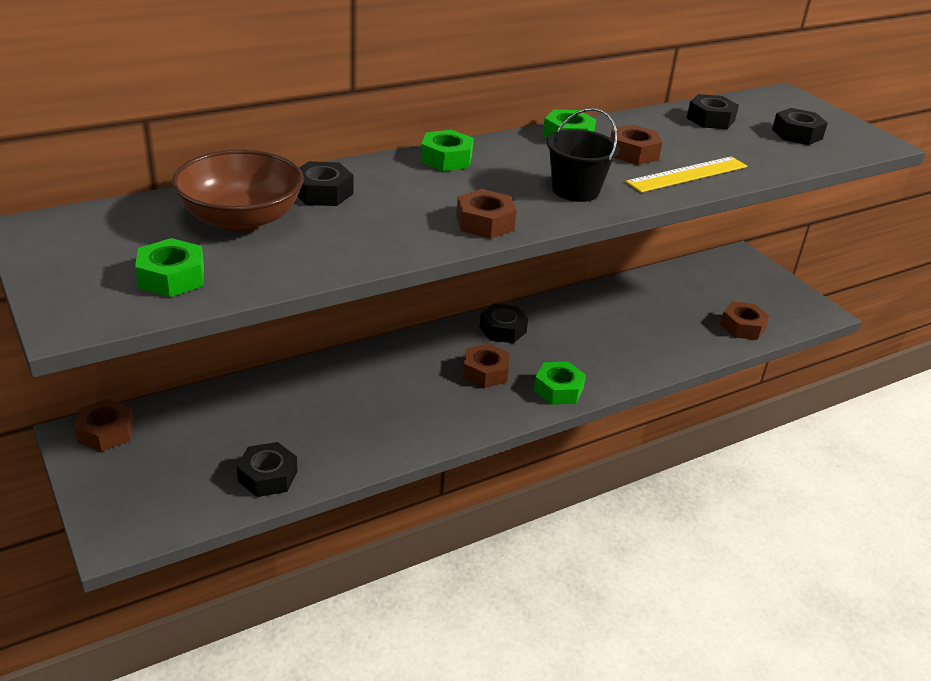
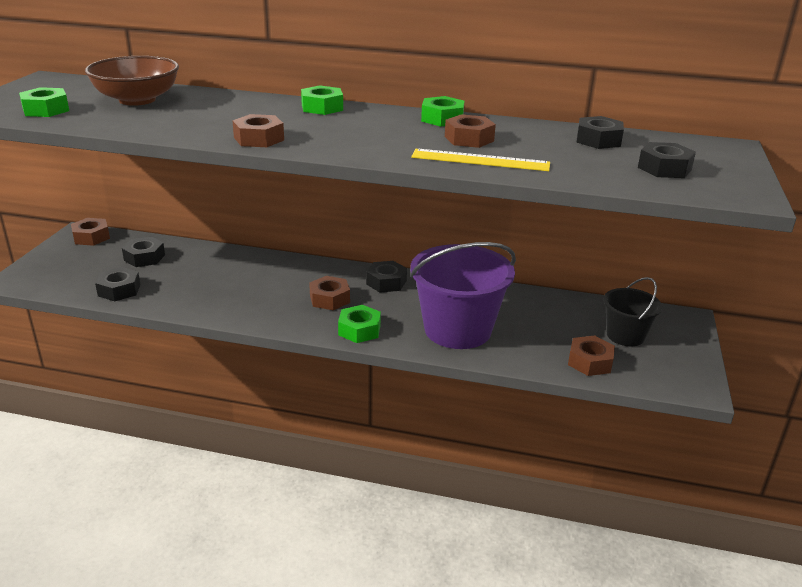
camera: 45 degrees right, 5 degrees down
black nut [297,161,353,206] -> black nut moved to [122,237,165,267]
black bucket [546,108,619,202] -> black bucket moved to [603,277,662,346]
none -> purple bucket [410,242,516,349]

